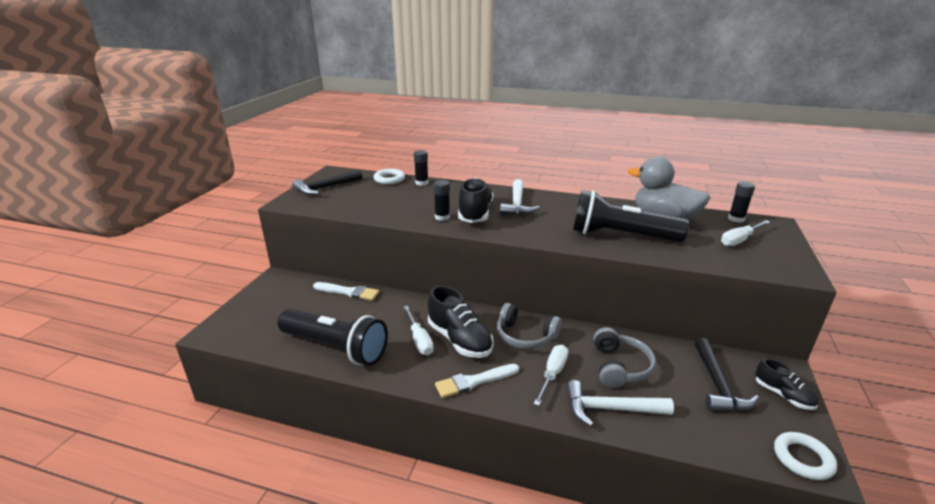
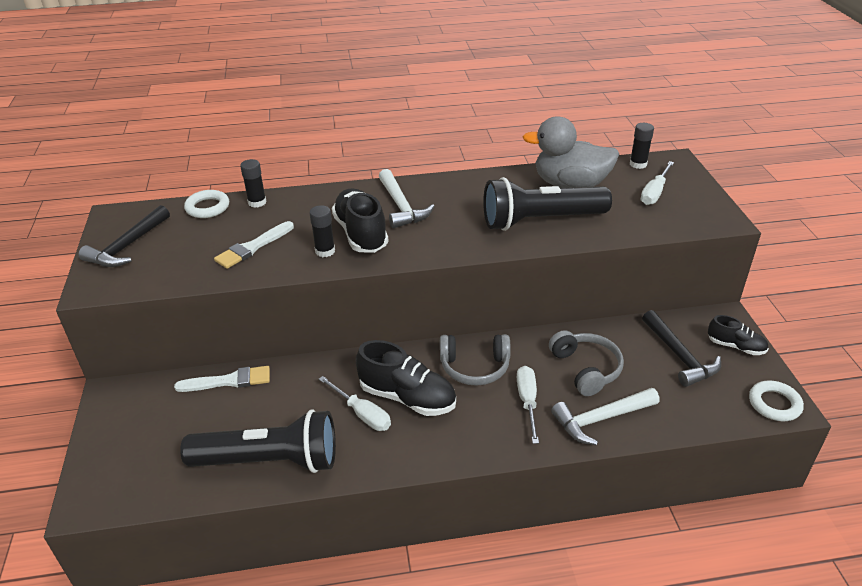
camera: 25 degrees left, 10 degrees up
white brush [435,364,519,398] -> white brush moved to [214,221,294,269]

